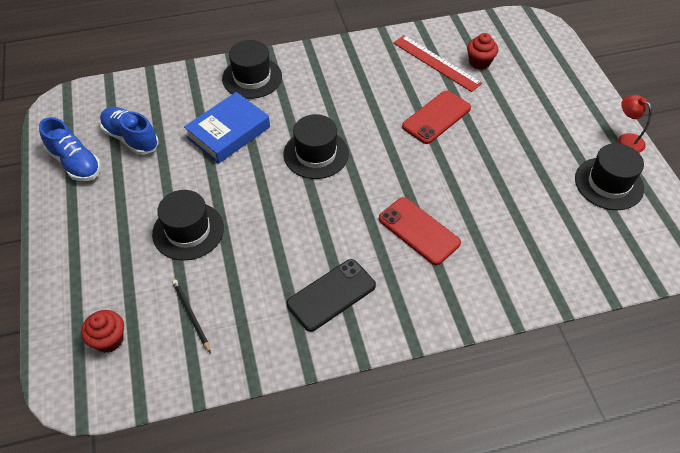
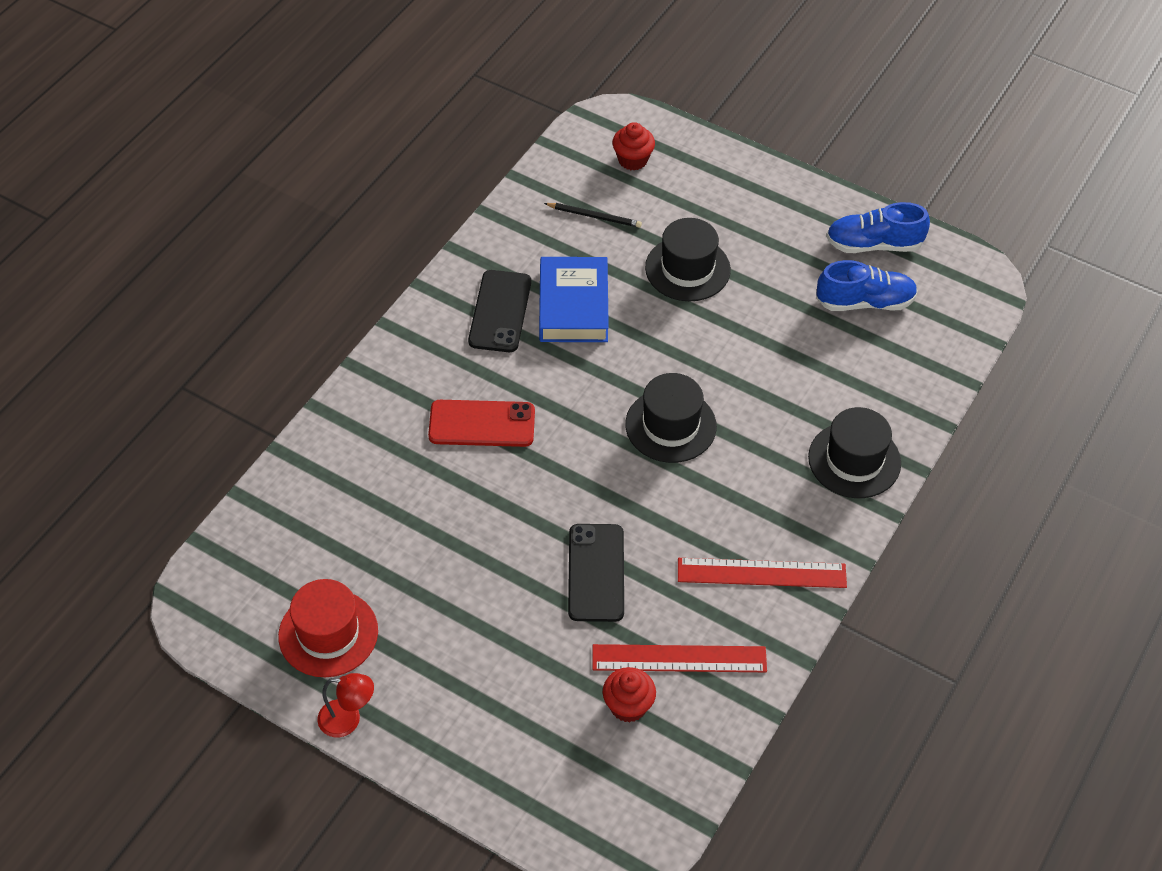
camera: 135 degrees right, 0 degrees up
blue book [184,92,270,164] -> blue book moved to [539,257,609,342]
red phone [402,90,471,144] -> black phone [568,524,624,622]
black hat [575,143,644,210] -> red hat [278,579,378,677]
none -> red ruler [678,558,847,588]

